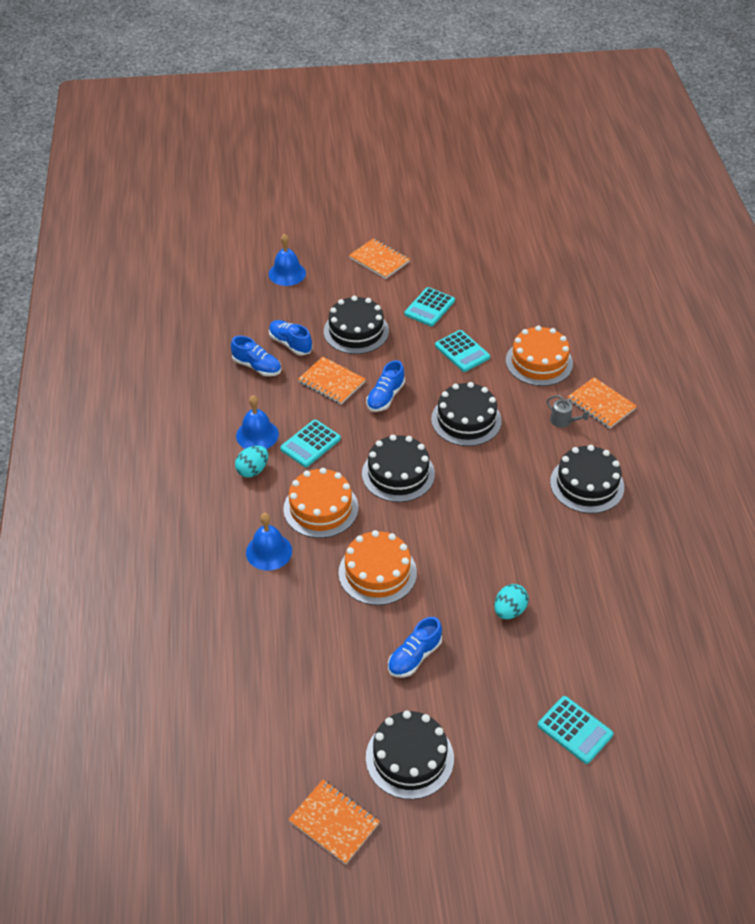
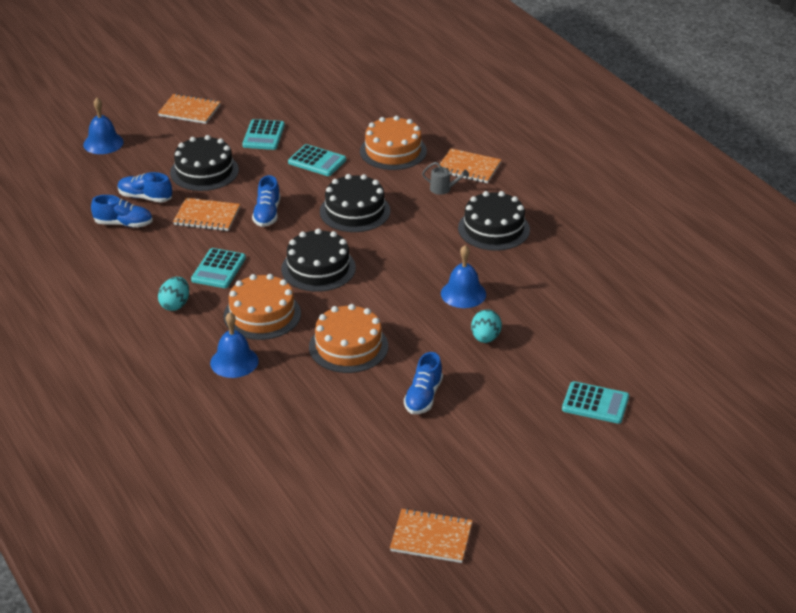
camera: 25 degrees left, 10 degrees down
blue bell [236,395,279,449] -> blue bell moved to [441,245,486,308]
black cake [366,710,454,799] -> none

